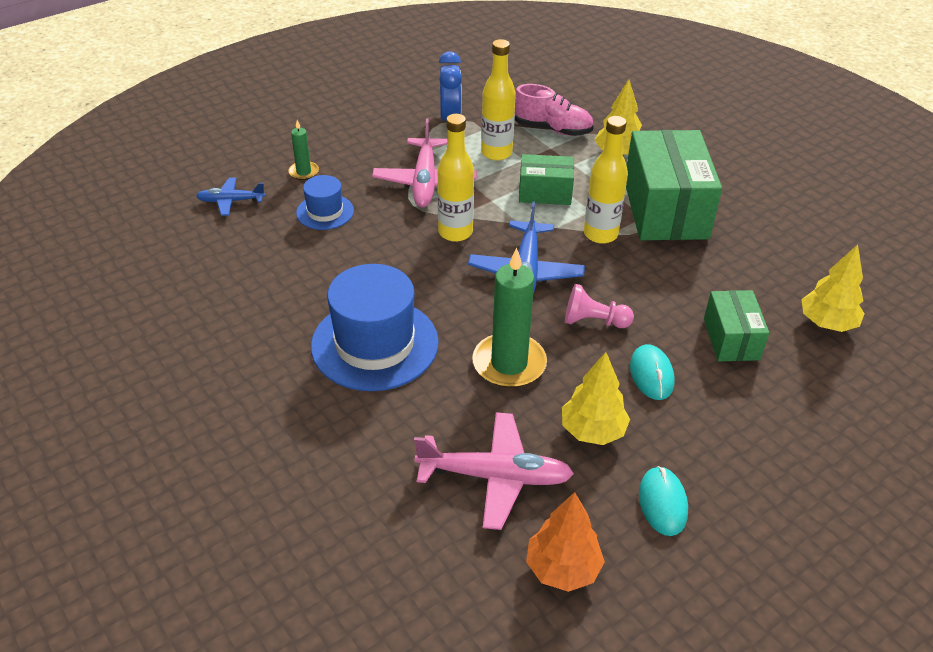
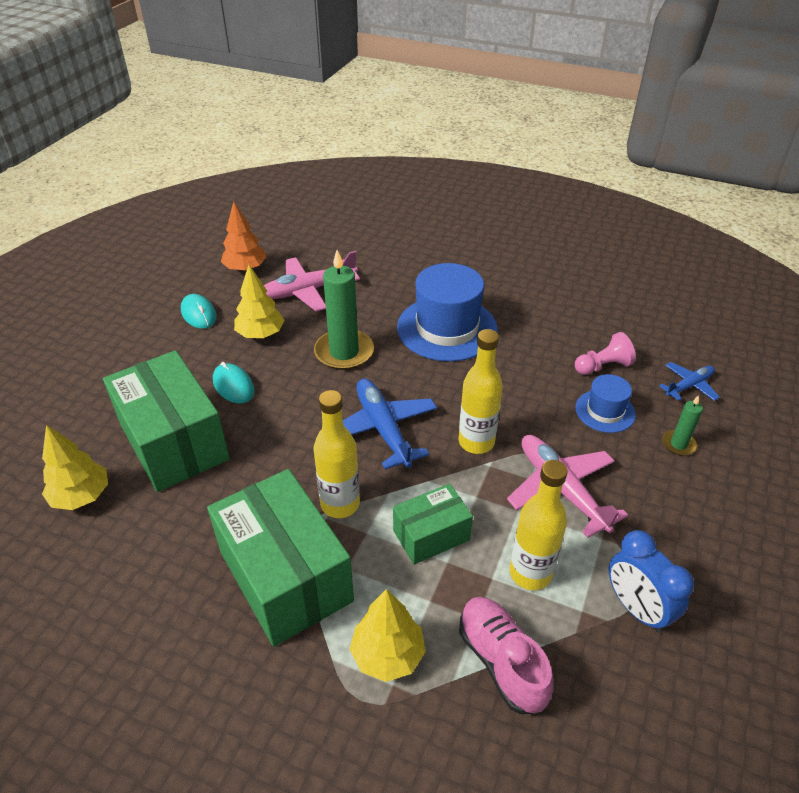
camera: 150 degrees right, 0 degrees up
pink shoe [515,84,594,136] -> pink shoe turned 75 degrees clockwise [459,597,554,714]
pink pawn [565,284,634,328] -> pink pawn moved to [575,332,636,375]
green box [704,290,769,362] -> green box [103,350,230,492], size x1.85

